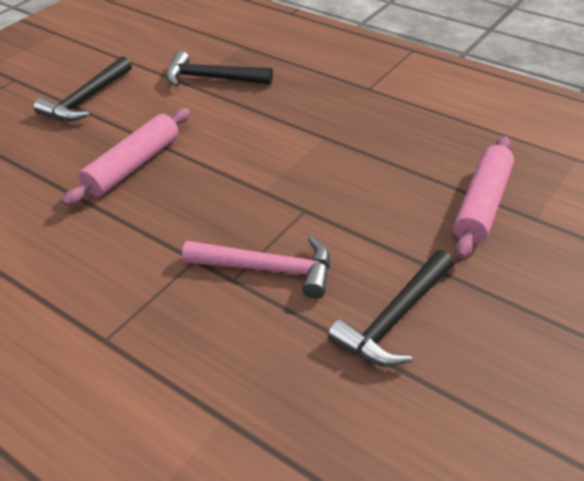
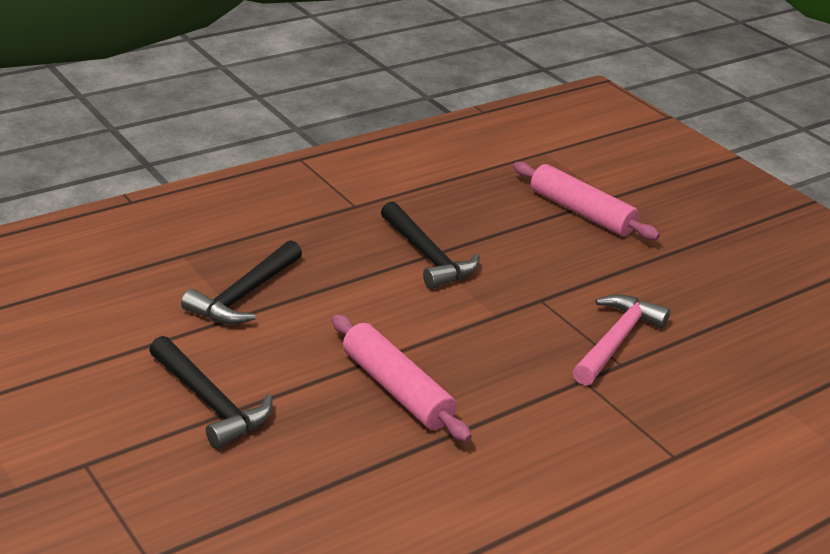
camera: 75 degrees left, 10 degrees down
black hammer [328,250,454,367] -> black hammer moved to [381,201,480,289]

